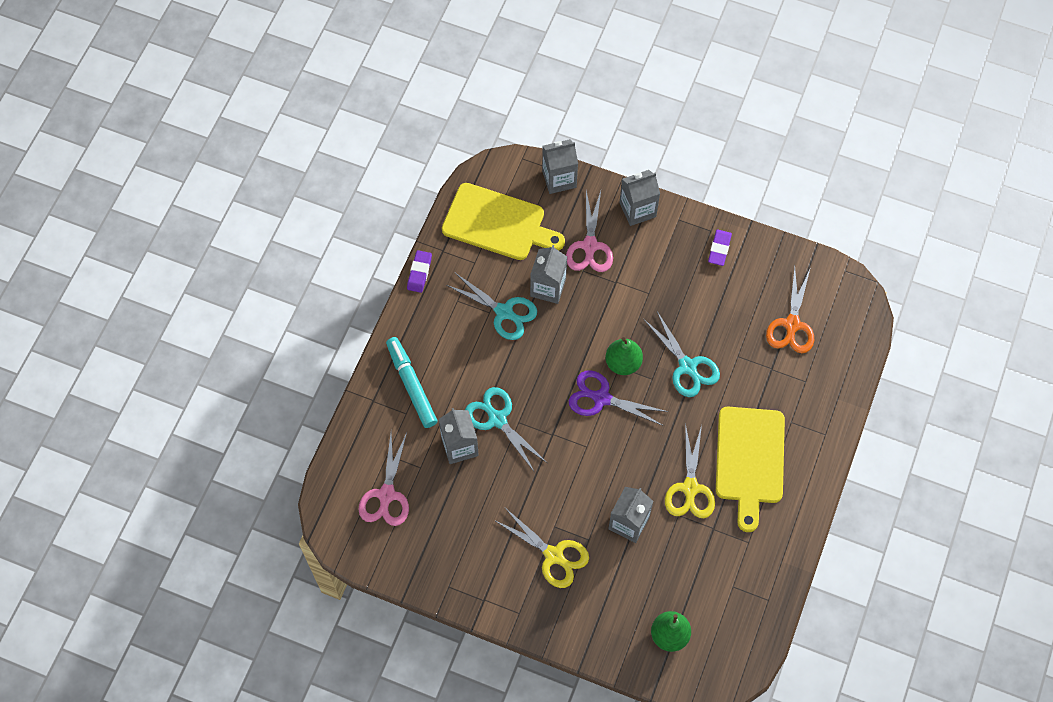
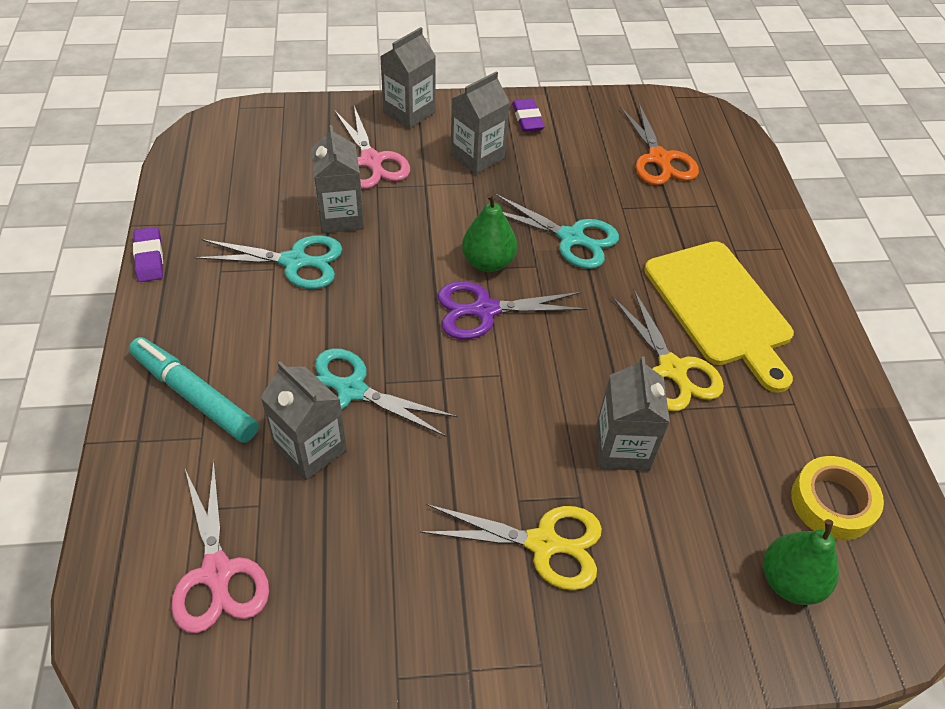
camera: 30 degrees left, 15 degrees down
yellow cutting board [442,183,565,260] -> none
grey carton [542,139,578,194] -> grey carton moved to [450,71,510,174]
none -> yellow tape [791,456,884,540]

